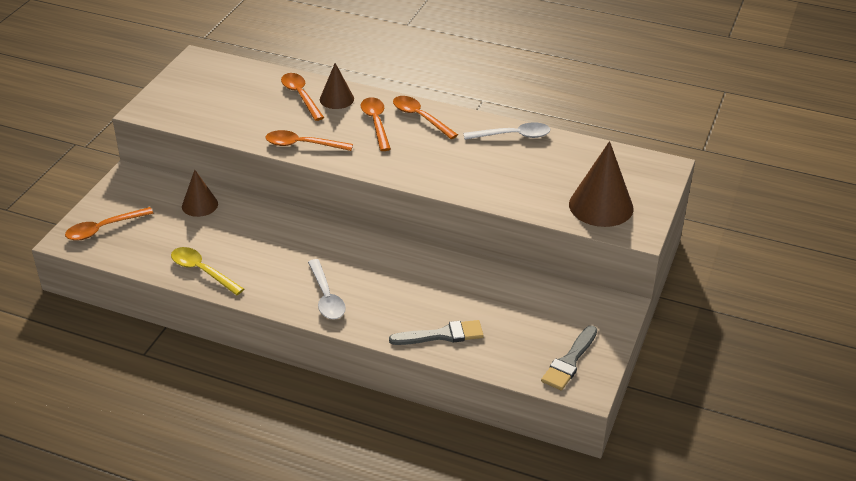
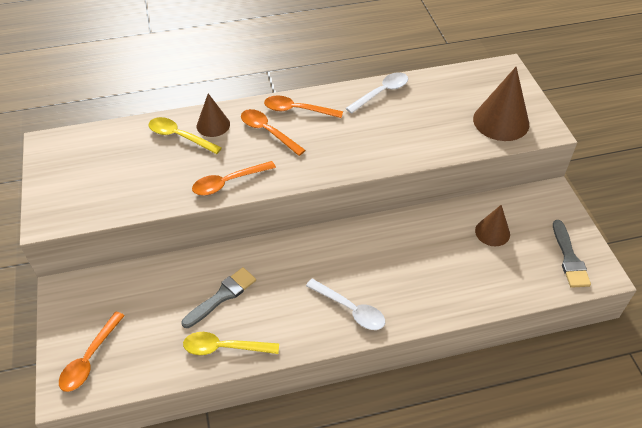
camera: 35 degrees left, 10 degrees up
brown cone [182,170,218,217] -> brown cone moved to [475,205,510,246]
orange spoon [281,73,324,121] -> yellow spoon [149,117,222,154]
grey brush [389,320,484,345] -> grey brush moved to [182,267,256,328]

